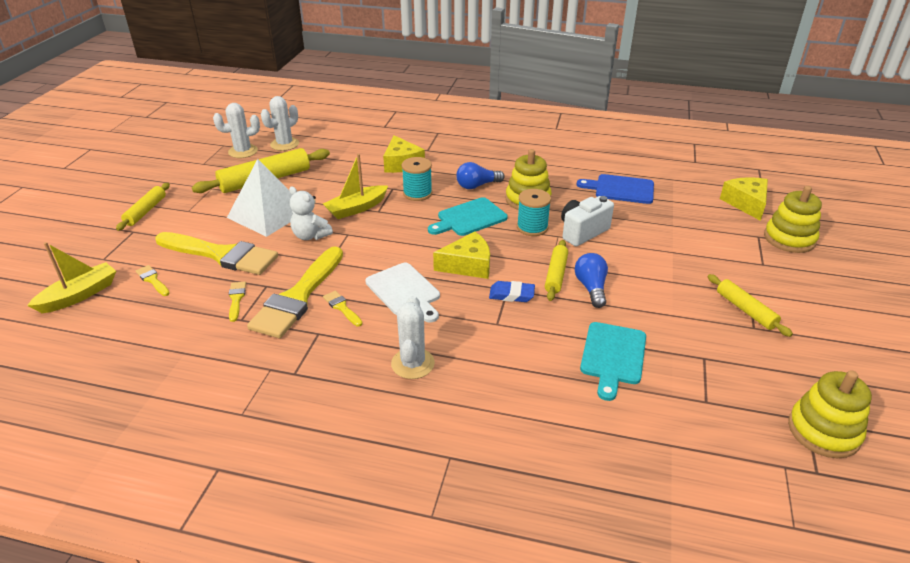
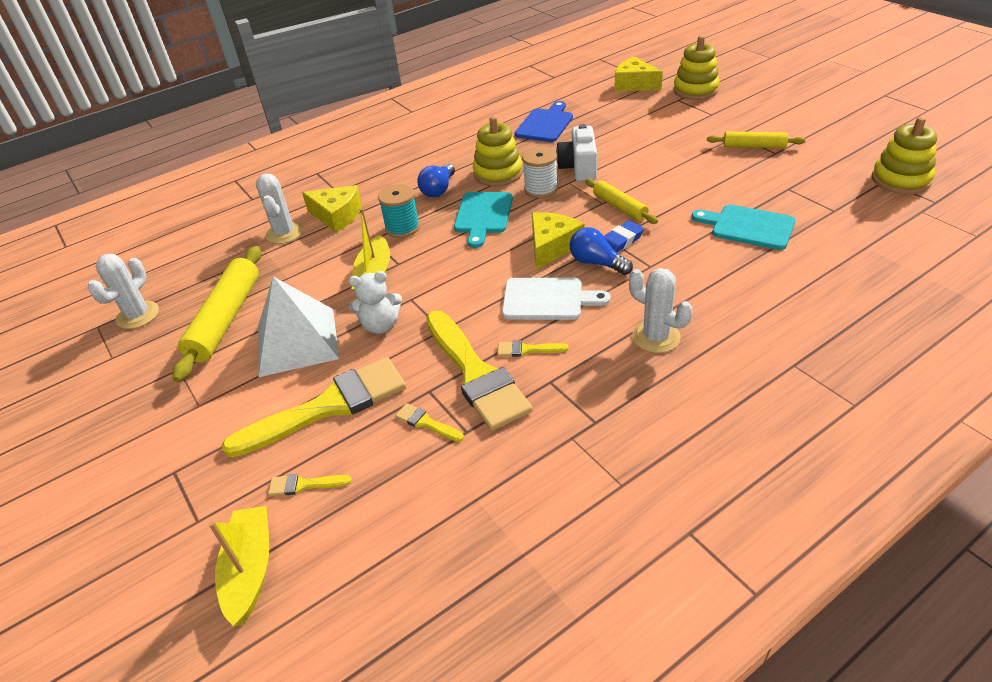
camera: 45 degrees left, 5 degrees up
yellow rolling pin [116,183,170,231] -> none
white cactus [261,96,299,151] -> white cactus moved to [256,174,303,244]
turquoise spool [517,189,551,236] -> white spool [522,146,558,198]
blue light bulb [575,253,608,308] -> blue light bulb moved to [570,227,633,275]
blue cutting board [577,174,654,204] -> blue cutting board turned 150 degrees clockwise [515,101,573,142]
turquoise cutting board [580,322,646,401] -> turquoise cutting board turned 150 degrees clockwise [691,205,796,250]

